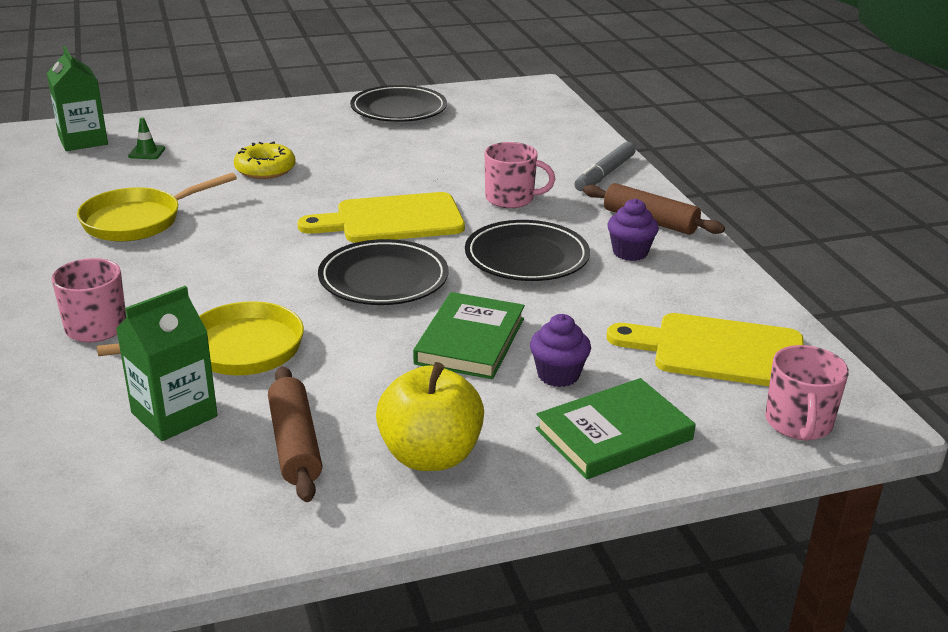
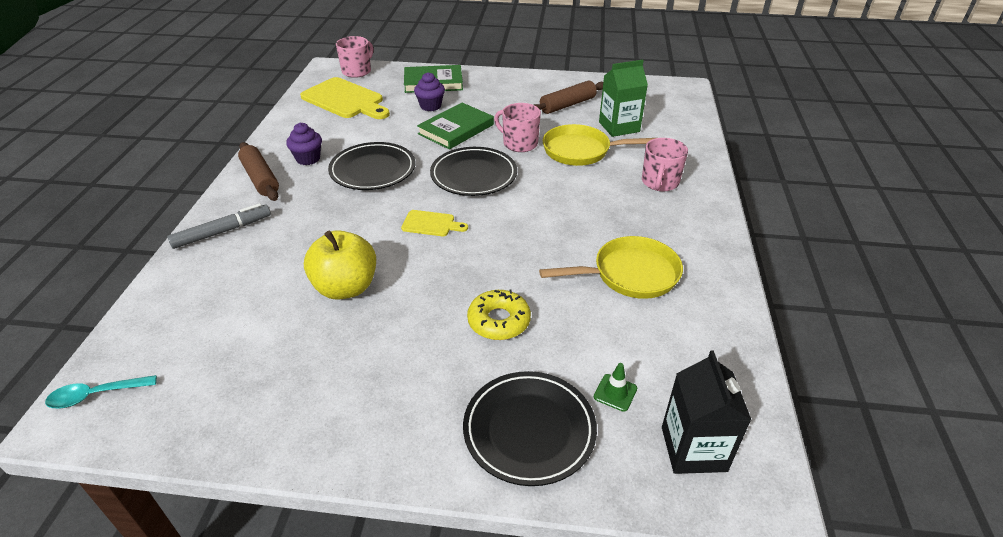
camera: 155 degrees left, 10 degrees up
green carton [47,46,108,151] -> black carton [662,350,751,474]
brown rolling pin [268,366,323,502] -> brown rolling pin turned 45 degrees clockwise [534,81,603,114]
yellow cutting board [297,192,465,243] -> yellow cutting board [401,210,468,236], size x0.50
black plate [350,85,447,122] -> black plate moved to [463,371,597,486]
yellow apple [376,362,484,471] -> yellow apple moved to [304,230,376,300]
pink mug [485,142,555,208] -> pink mug moved to [494,103,541,152]
none -> turquoise spoon [45,375,157,408]

